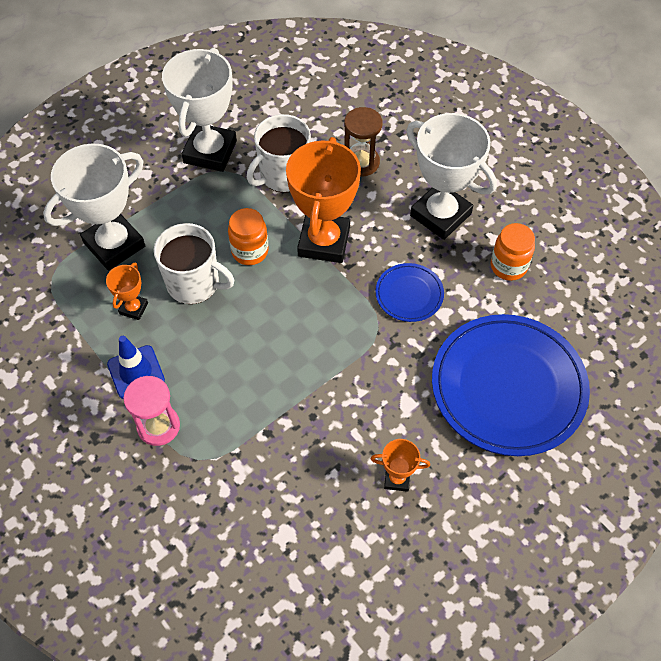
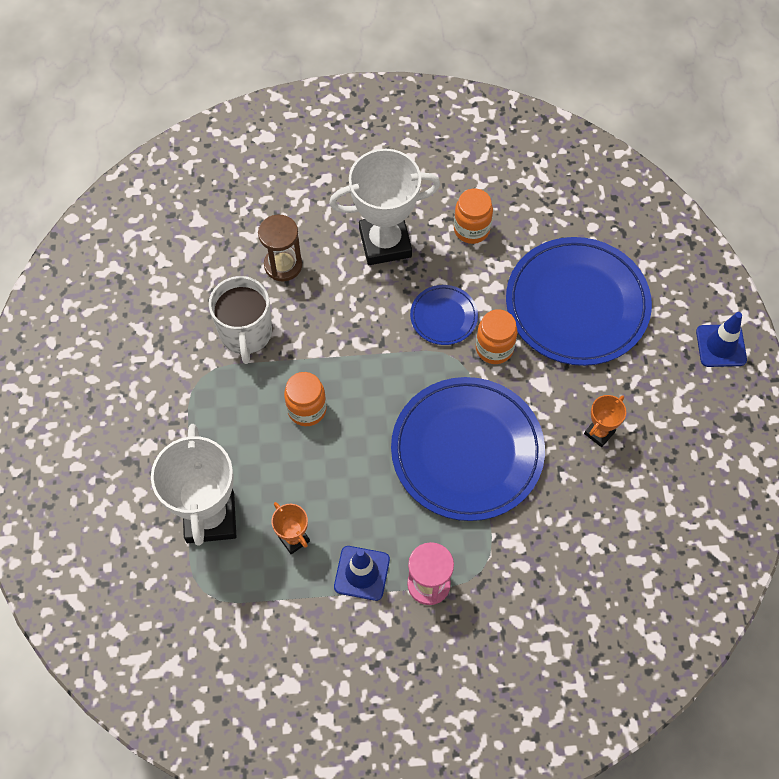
camera: 55 degrees left, 5 degrees up
white mug [154,223,234,304] -> none
white trophy [162,48,237,172] -> none
orange trophy [286,137,361,263] -> none
none -> blue plate [391,377,545,521]
none -> orange jar [476,309,518,364]
none -> blue traffic cone [696,312,747,367]

